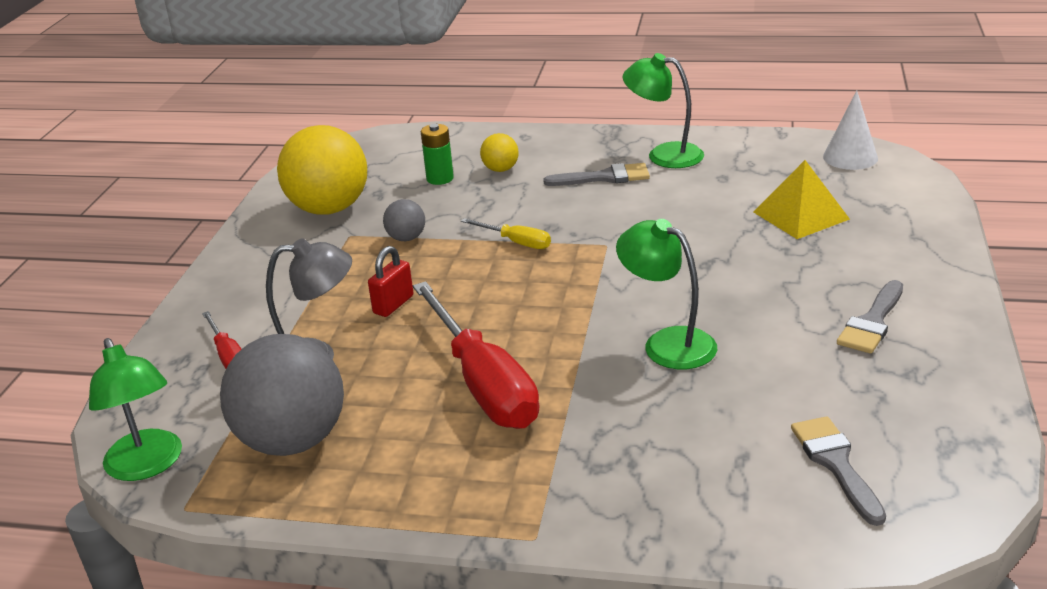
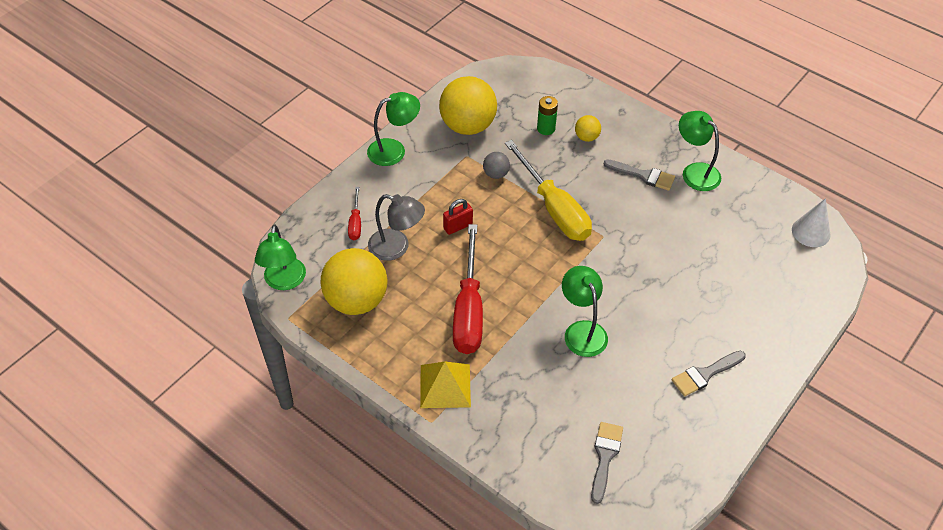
camera: 25 degrees right, 20 degrees up
grey ball [220,334,344,456] -> yellow ball [321,248,388,315]
yellow screwdriver [461,218,551,249] -> yellow screwdriver [505,140,592,241], size x2.16
yellow pyramid [754,160,850,239] -> yellow pyramid moved to [420,362,471,408]
none -> green lamp [367,92,420,166]

